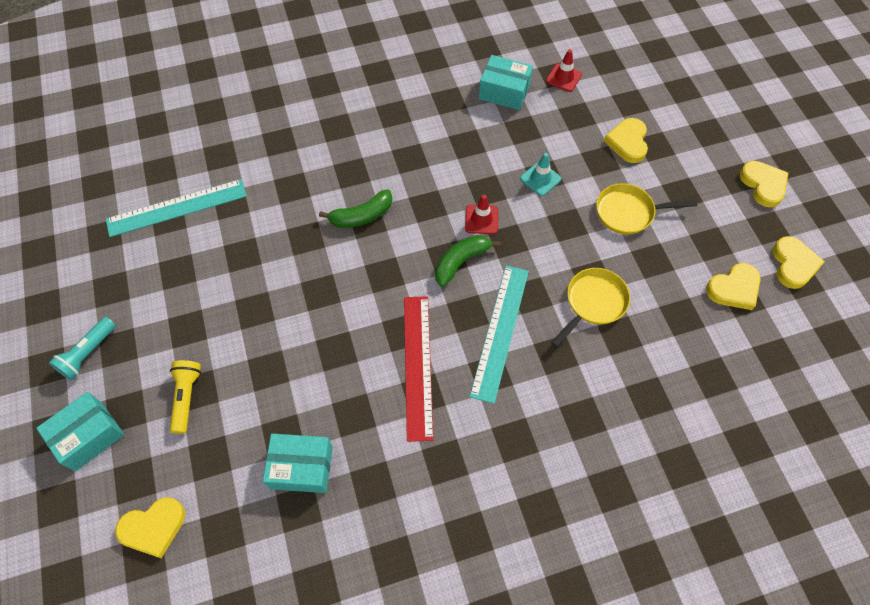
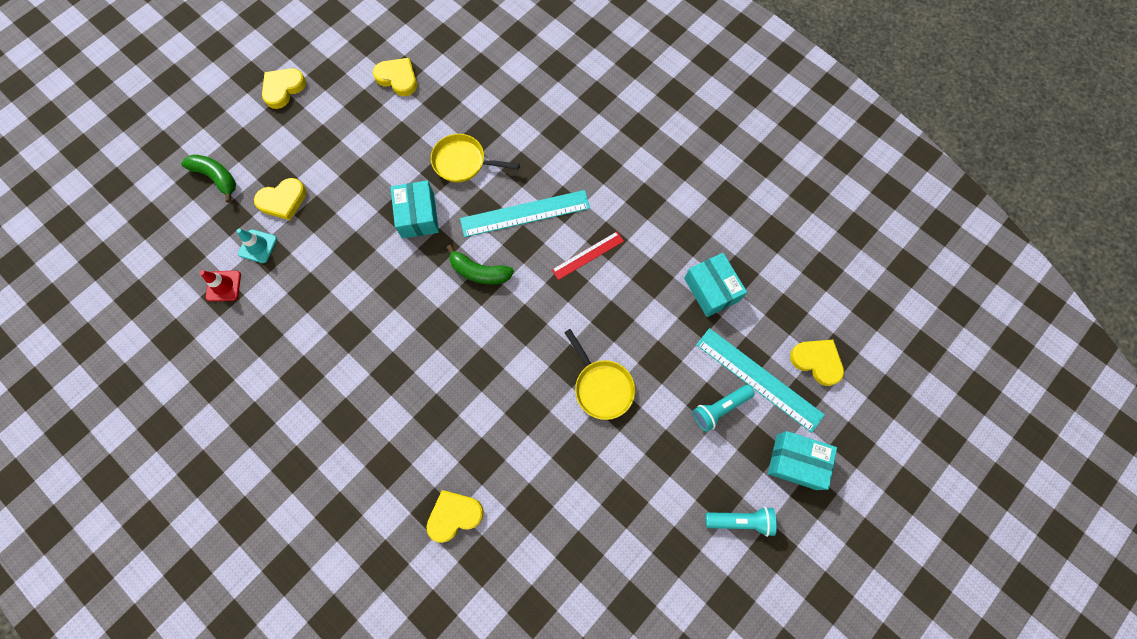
camera: 120 degrees left, 10 degrees up
turquoise ruler [106,179,247,237] -> turquoise ruler moved to [696,328,825,433]
yellow flashlight [170,360,201,434] -> turquoise flashlight [693,385,755,432]
green banana [319,190,392,228] -> green banana moved to [181,154,236,203]
red ruler [404,296,434,442] -> red ruler [552,232,624,280], size x0.60
red traffic cone [465,195,498,234] -> none
turquoise box [479,55,533,110] -> turquoise box moved to [391,180,439,239]
turquoise traffic cone [520,153,561,196] -> turquoise traffic cone moved to [236,229,277,263]
yellow pan [596,183,697,234] -> yellow pan moved to [564,329,635,420]
yellow heart [773,236,825,289] -> yellow heart moved to [426,490,484,543]

